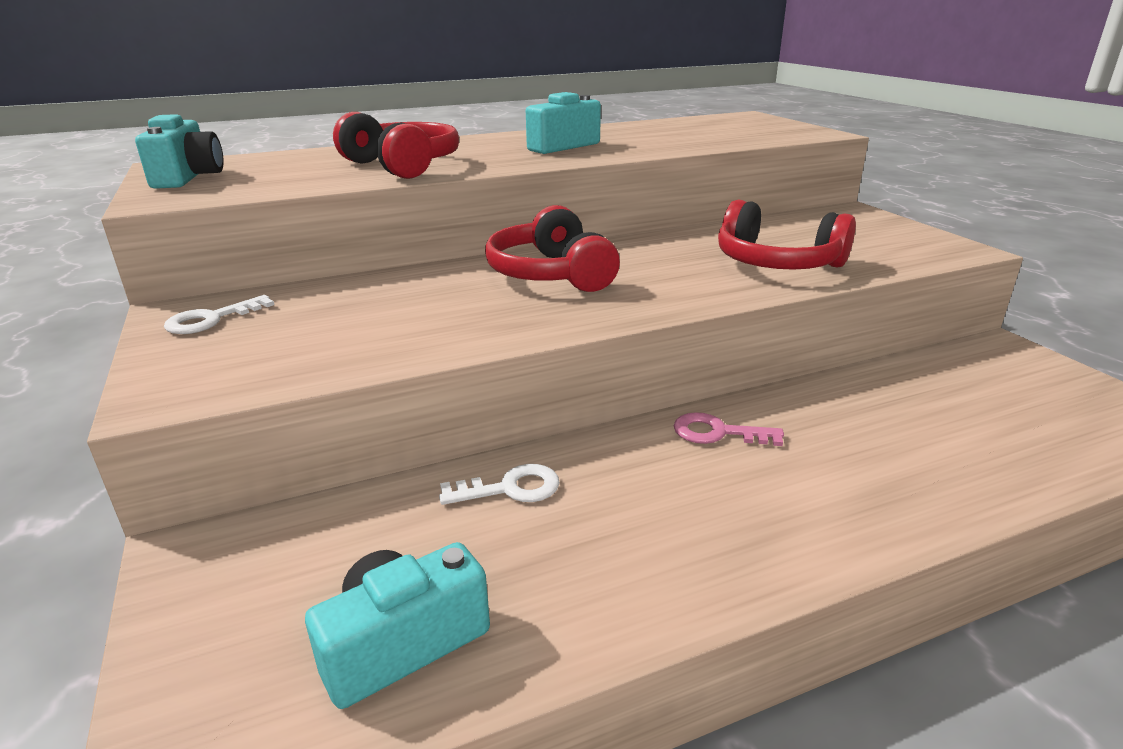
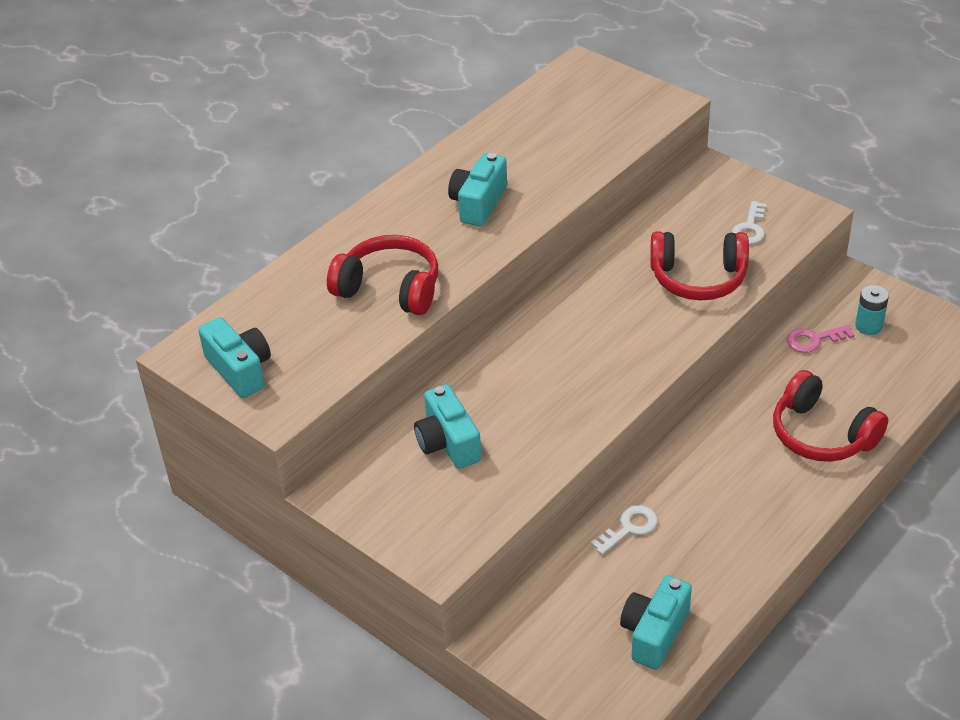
camera: 25 degrees left, 15 degrees up
white key [164,295,274,334] -> white key moved to [732,201,767,244]
red headphones [485,205,620,292] -> red headphones moved to [773,370,888,462]
pink key [674,412,784,446] -> pink key moved to [787,325,854,353]
none -> turquoise camera [414,384,482,469]
none -> turquoise battery [855,285,889,335]

